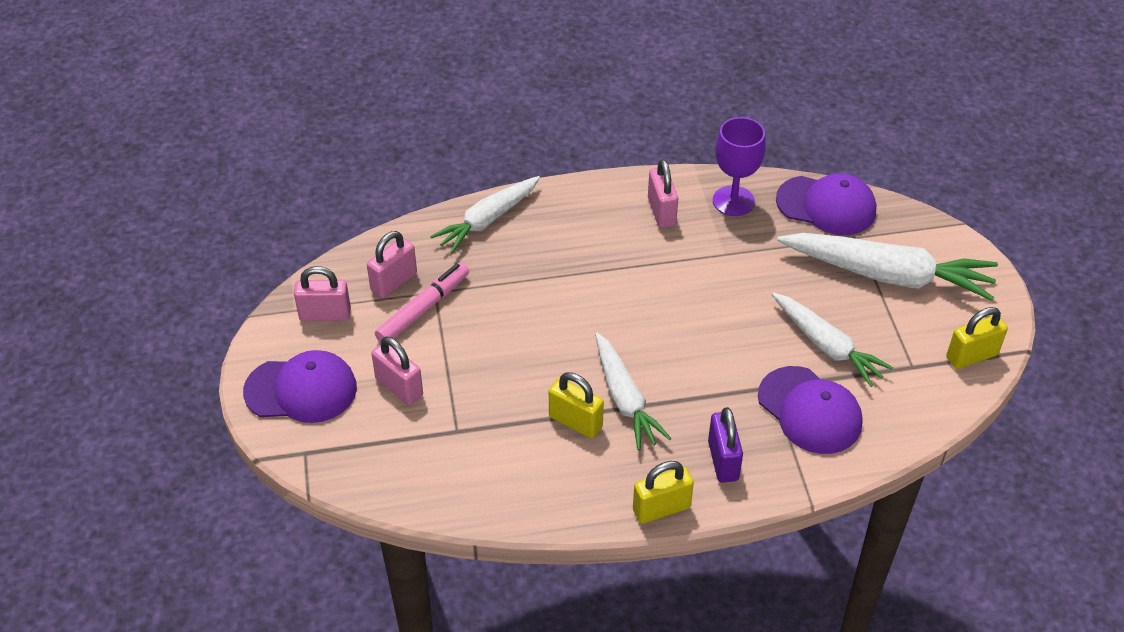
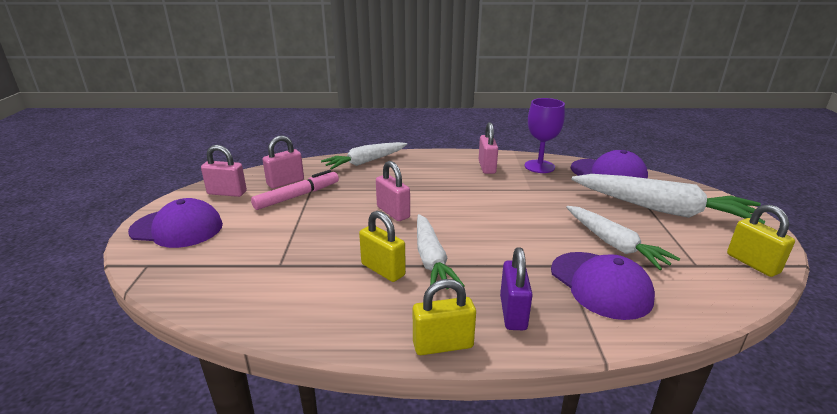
camera: 10 degrees right, 20 degrees down
pink padlock [371,337,423,405] -> pink padlock moved to [376,161,410,221]
yellow padlock [946,307,1008,369] -> yellow padlock turned 75 degrees clockwise [727,205,795,277]

